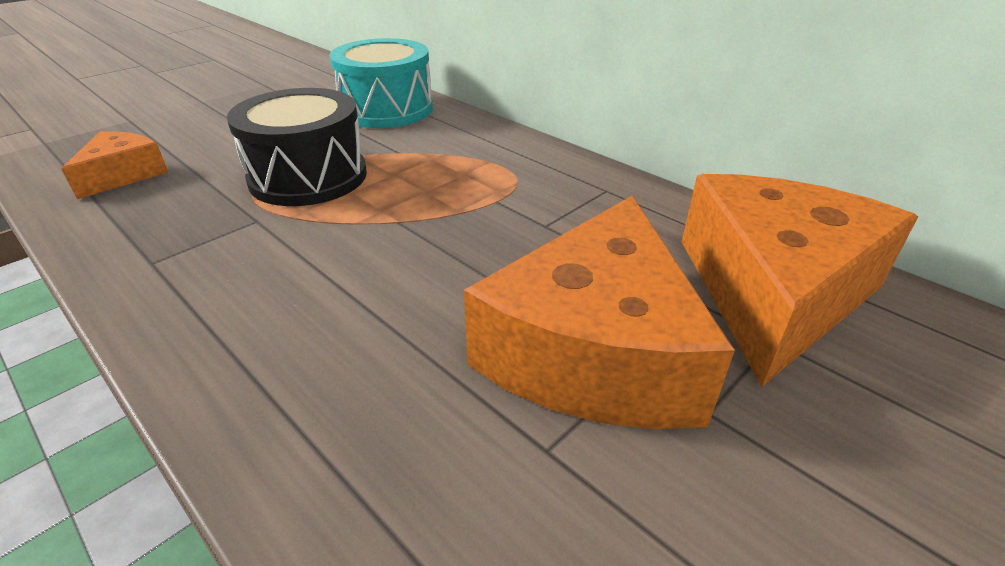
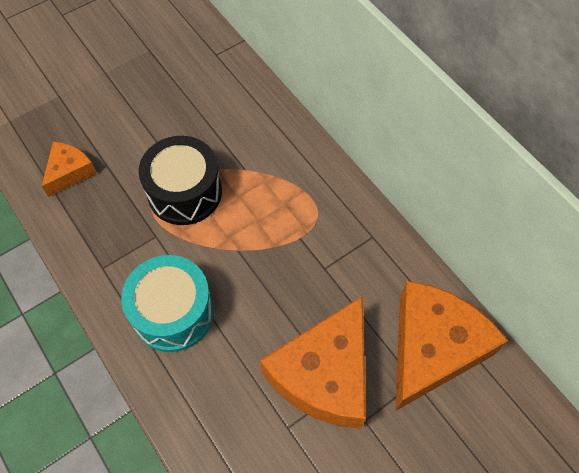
camera: 10 degrees right, 25 degrees up
turquoise drum [329,38,433,128] -> turquoise drum moved to [121,255,214,352]

